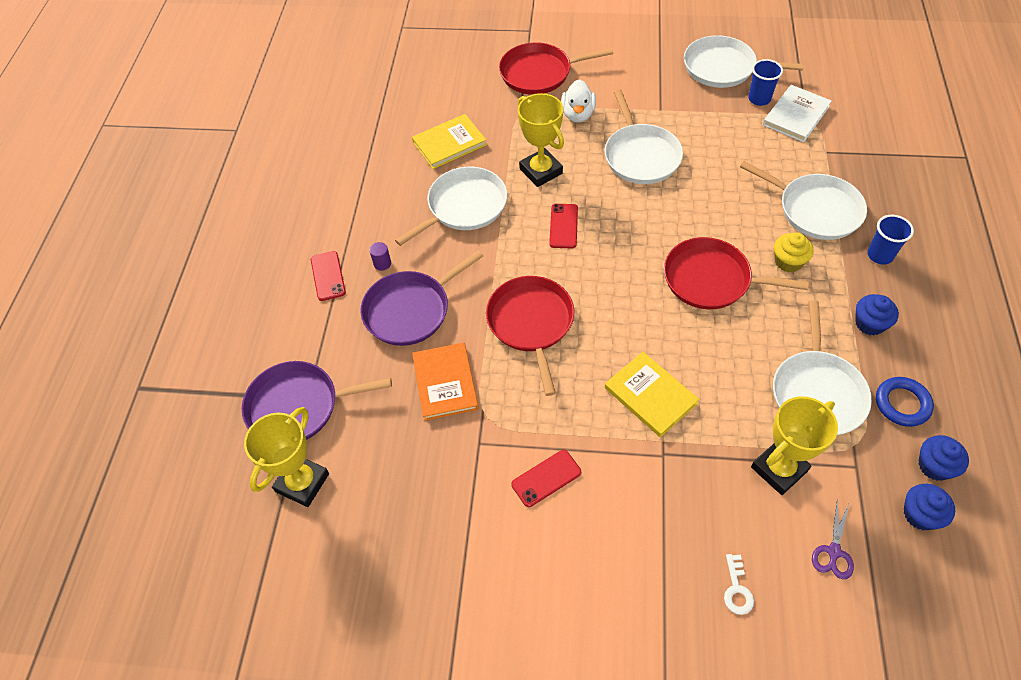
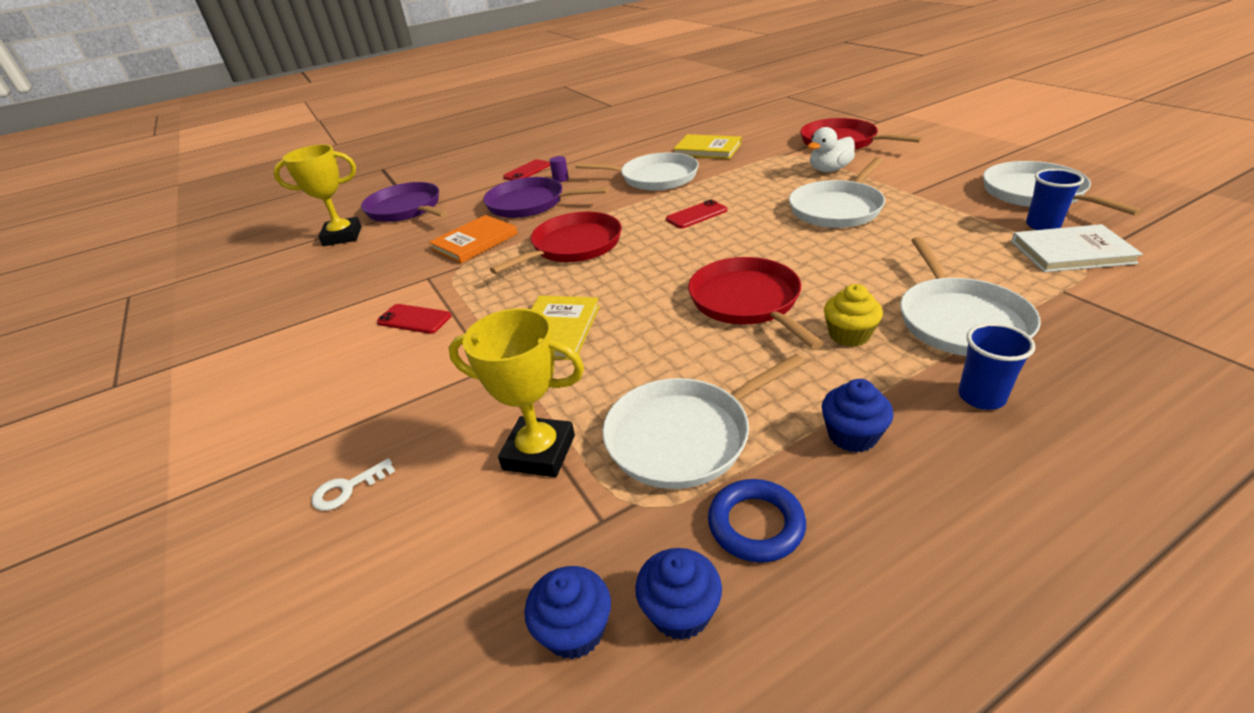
camera: 55 degrees right, 20 degrees down
yellow trophy [518,93,564,187] -> none
purple scissors [812,500,854,579] -> none

